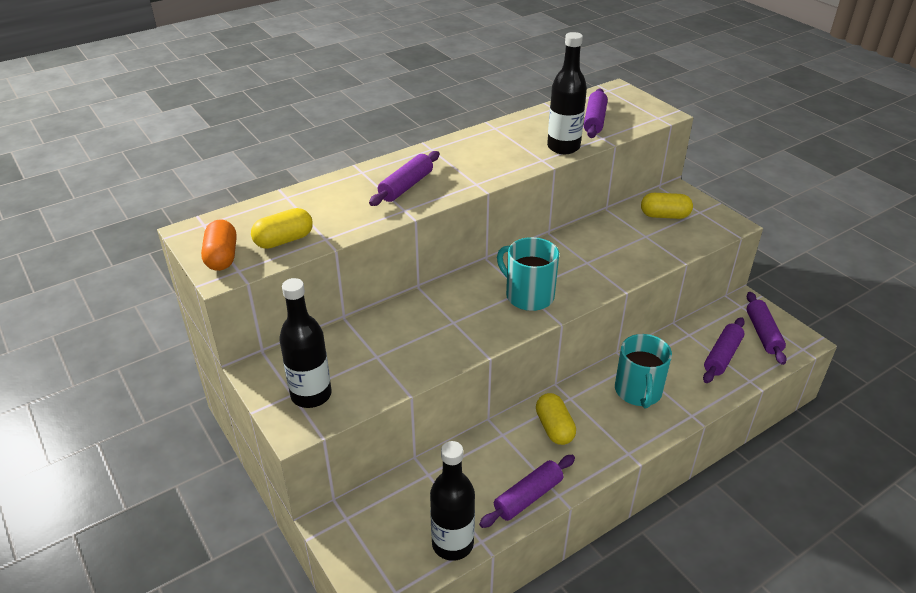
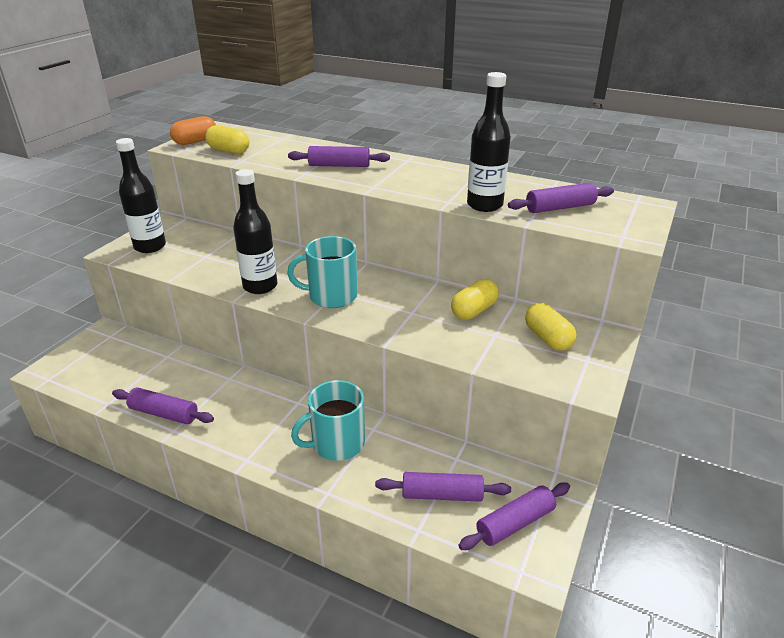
camera: 60 degrees right, 5 degrees down
black bottle [430,441,475,561] -> black bottle moved to [233,169,277,294]
turquoise mug [497,237,559,311] -> turquoise mug turned 105 degrees counterclockwise [287,236,357,308]
yellow capsule [536,393,576,445] -> yellow capsule moved to [451,279,499,320]

